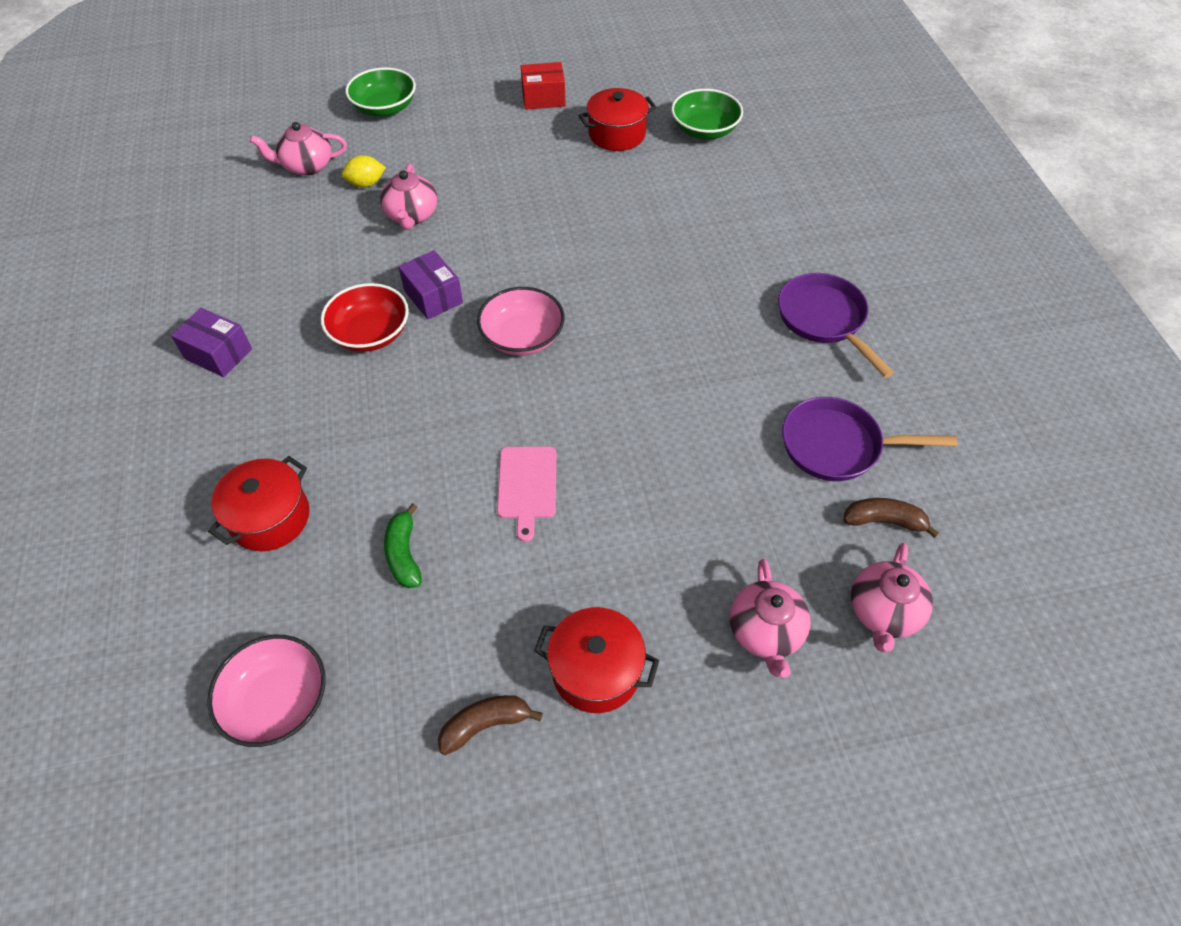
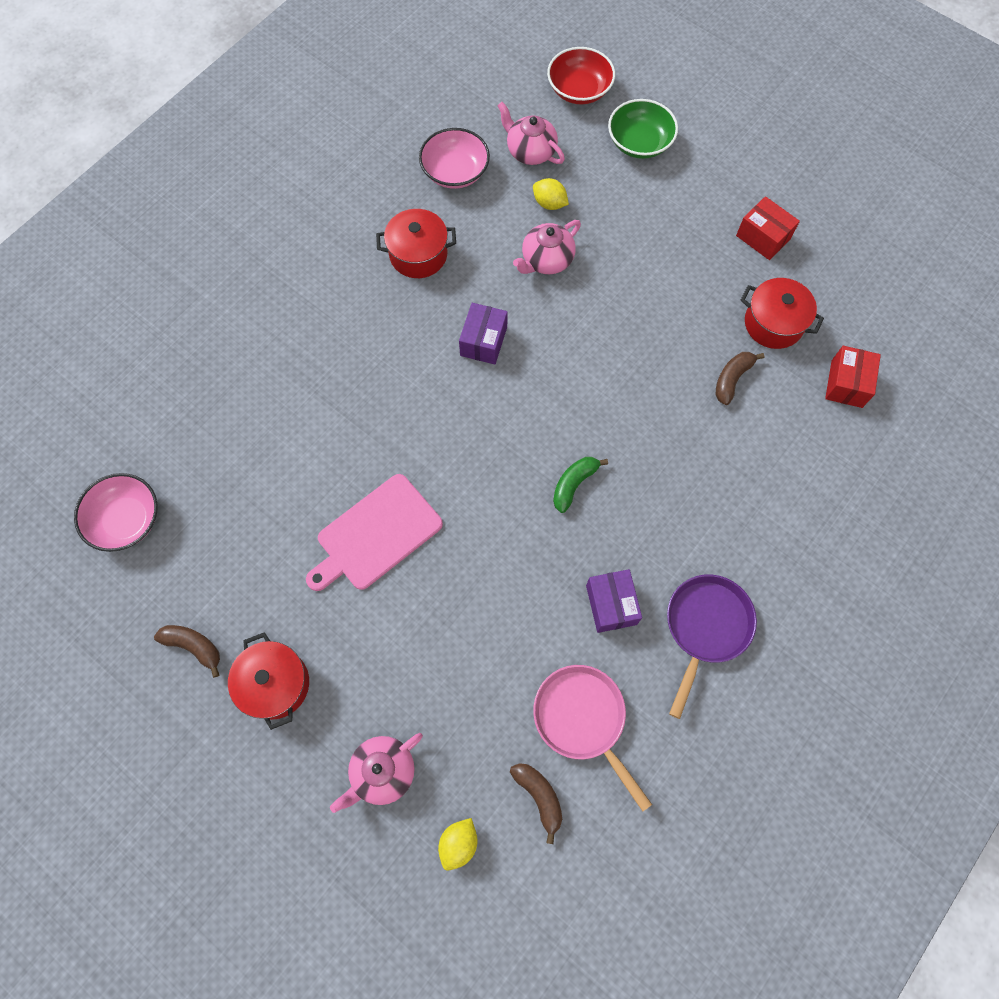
camera: 50 degrees right, 15 degrees up
purple box [171,308,252,377] -> purple box moved to [586,569,642,633]
red pot [208,456,309,551] -> red pot moved to [376,209,456,278]
red bowl [321,283,409,352] -> red bowl moved to [547,47,615,104]
green banana [384,503,422,588] -> green banana moved to [553,457,608,513]
pink bowl [477,287,565,356] -> pink bowl moved to [419,128,490,189]
pink cutting board [497,446,556,542] -> pink cutting board [306,474,443,591], size x1.56
green bowl [671,89,743,139] -> red box [825,346,881,408]
purple pan [782,397,957,481] -> pink pan [533,665,652,812]
pink teapot [851,543,933,652] -> yellow lemon [438,818,478,871]
none -> brown banana [716,352,764,405]

